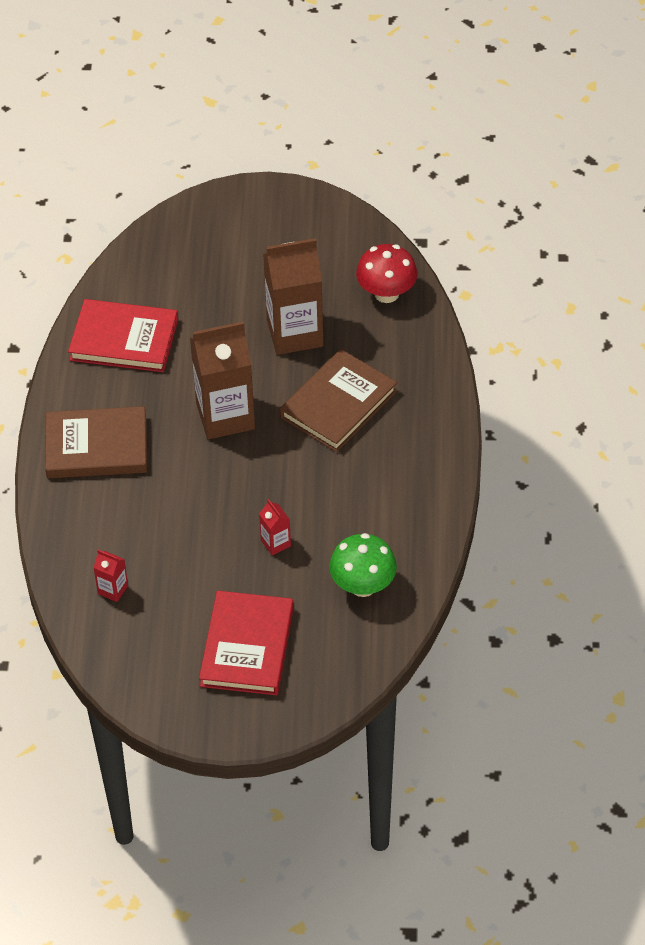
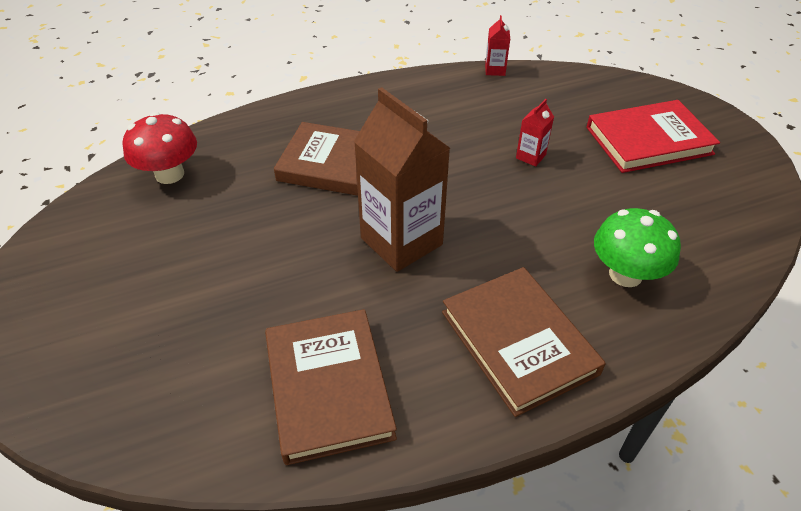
camera: 115 degrees left, 5 degrees down
red book [68,299,178,372] -> brown book [265,309,397,465]
red carton [93,550,128,602] -> red carton moved to [485,15,510,76]
brown carton [263,238,323,355] -> none
green mushroom [329,533,397,597] -> green mushroom moved to [594,208,681,287]

